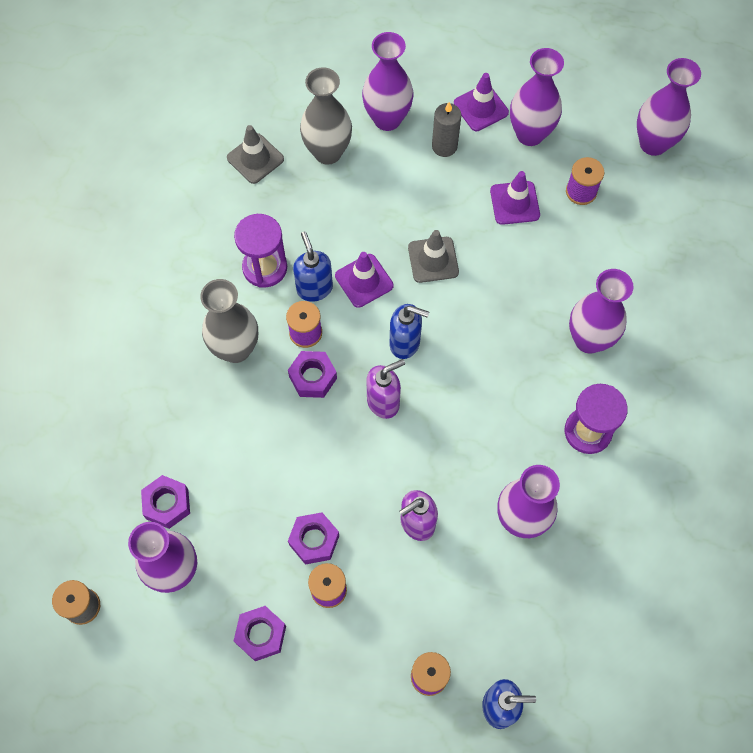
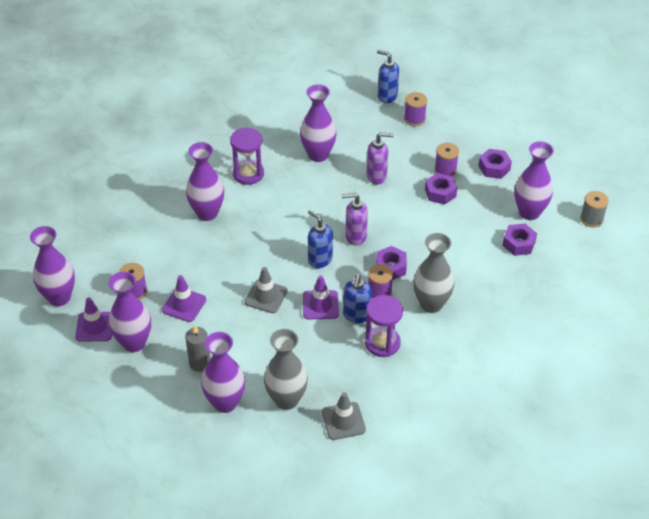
camera: 150 degrees left, 20 degrees down
purple traffic cone [454,73,509,131] -> purple traffic cone moved to [75,297,112,341]

